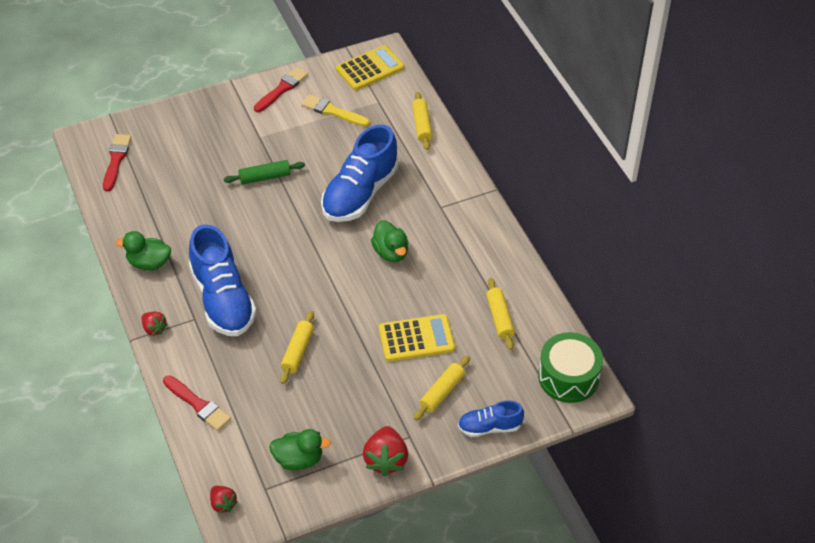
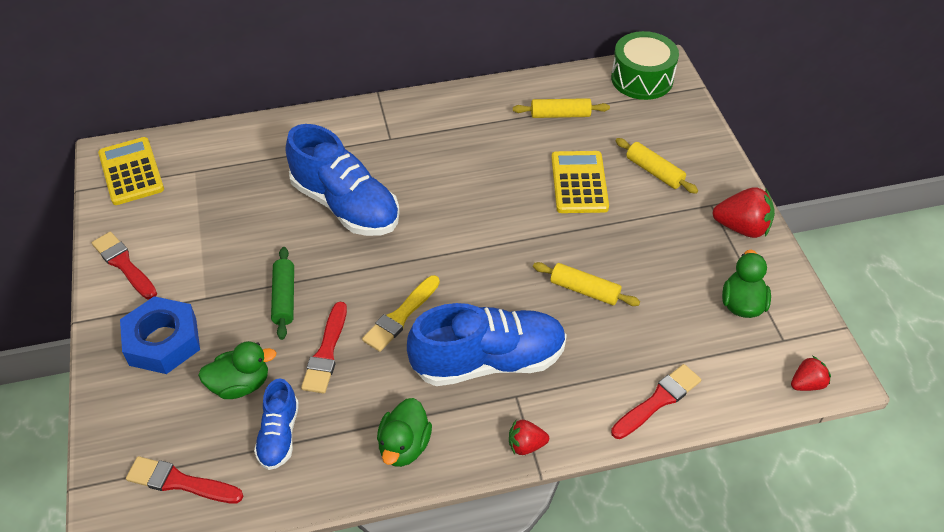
camera: 80 degrees left, 0 degrees up
red strawberry [142,312,168,336] -> red strawberry turned 150 degrees counterclockwise [509,420,549,455]
yellow brush [301,94,370,126] -> yellow brush moved to [362,275,440,352]
green duck [371,220,408,262] -> green duck moved to [198,341,277,399]
yellow rolling pin [412,92,433,150] -> none
blue shoe [458,400,524,437] -> blue shoe moved to [254,378,299,470]
none -> blue nut [120,296,200,374]
none -> red brush [301,302,347,394]

